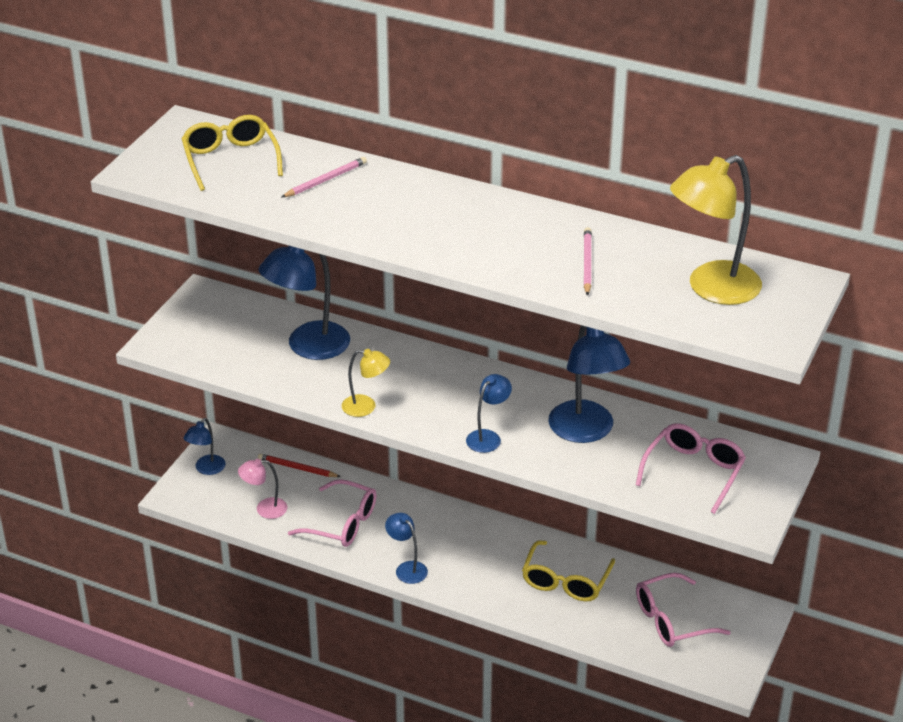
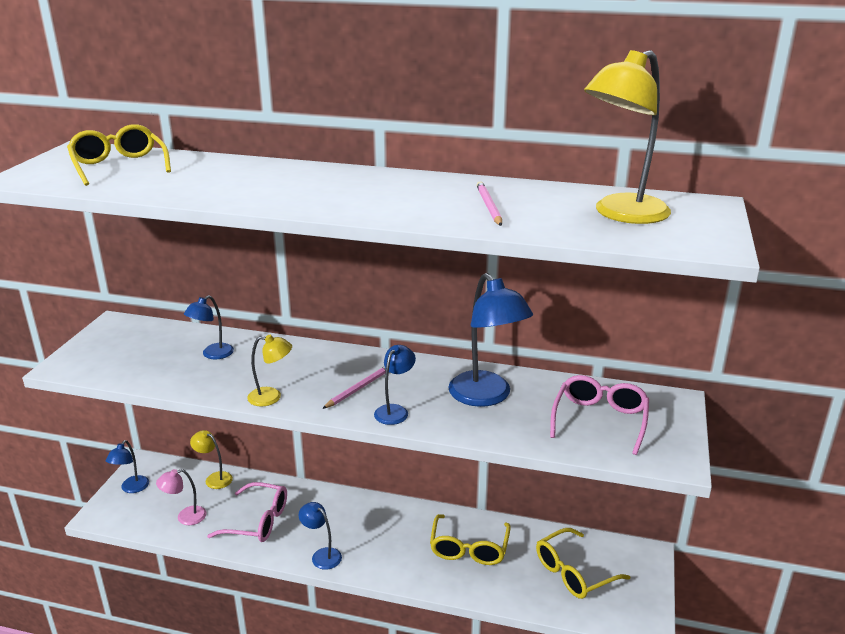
camera: 10 degrees left, 10 degrees down
blue lamp [258,246,350,360] -> blue lamp [184,295,234,359], size x0.53
red pencil [258,454,341,477] -> yellow lamp [190,430,233,489]
pink pencil [282,157,367,197] -> pink pencil moved to [322,366,386,409]
pink glasses [636,573,731,647] -> yellow glasses [536,528,630,599]

